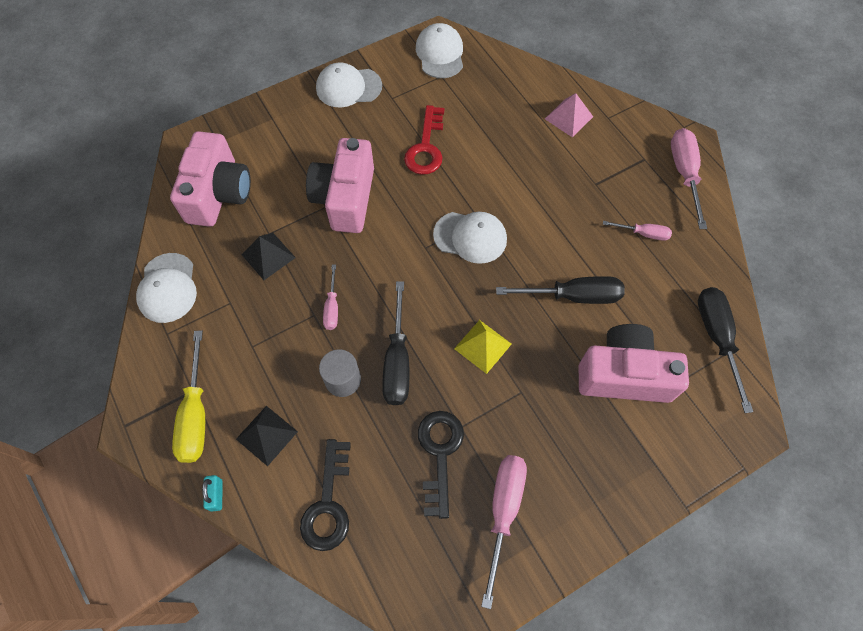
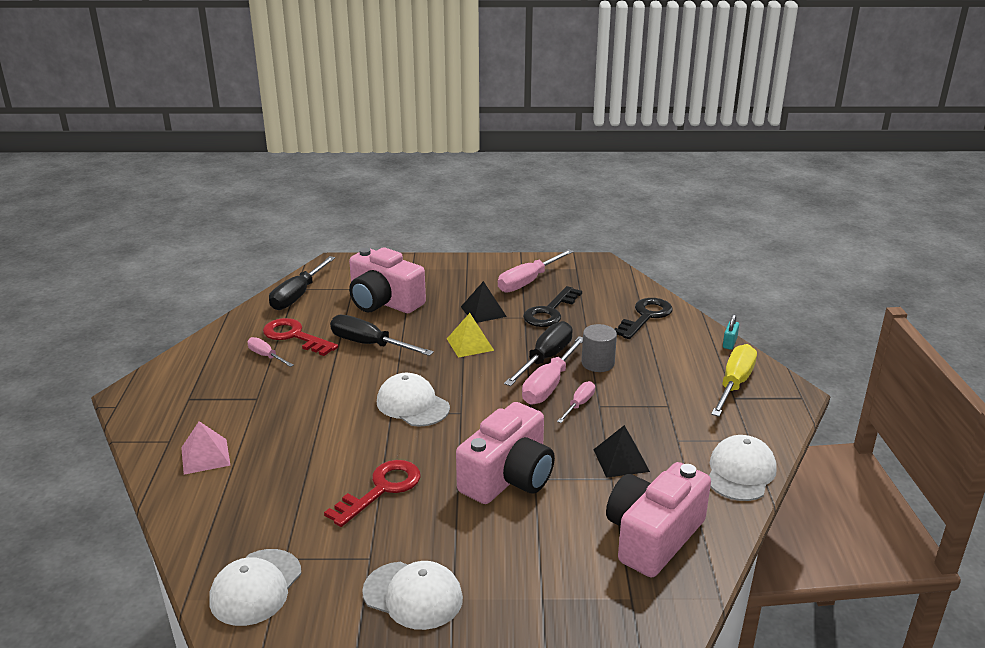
camera: 150 degrees left, 35 degrees down
black pyramid [236,406,298,466] -> black pyramid moved to [461,281,507,323]
pink screwdriver [671,128,707,229] -> pink screwdriver moved to [522,336,583,405]
none -> red key [263,318,338,356]

